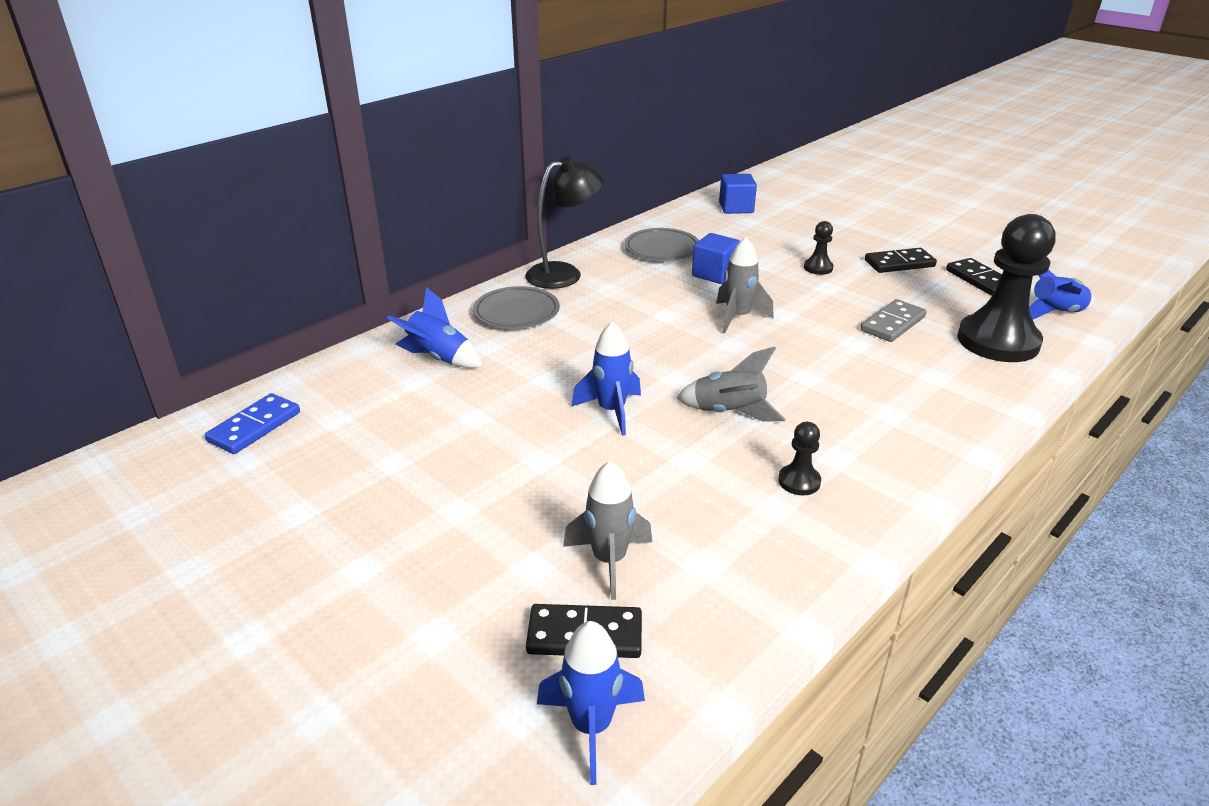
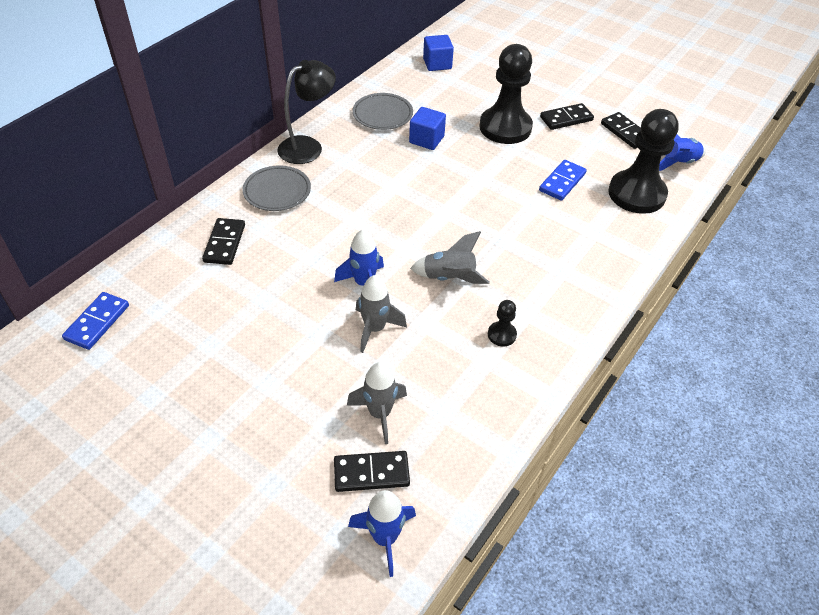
camera: 10 degrees left, 15 degrees up
blue rocket [387,287,483,368] -> black domino [202,218,245,265]
grey rocket [716,237,774,333] -> grey rocket moved to [356,275,407,353]
black pawn [804,221,834,275] -> black pawn [479,44,533,144], size x2.34
grey domino [860,299,927,342] -> blue domino [539,160,587,201]

